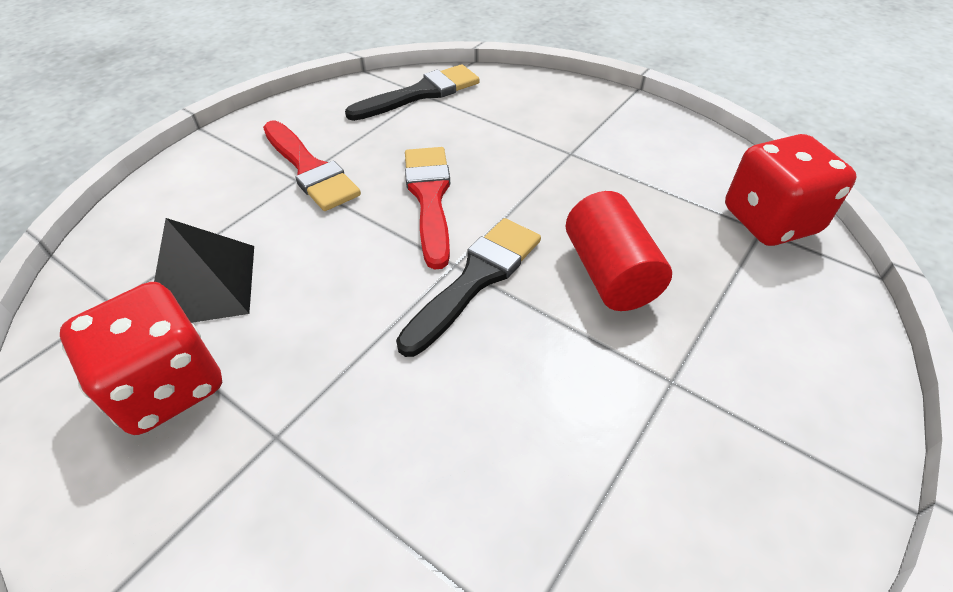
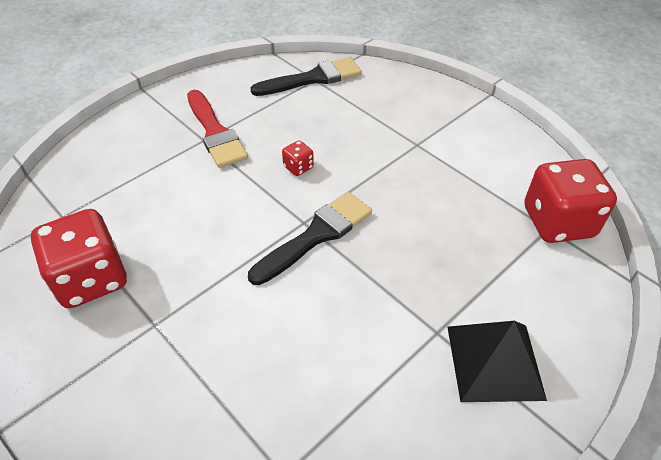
camera: 10 degrees right, 0 degrees up
black pyramid [154,218,254,323] -> black pyramid moved to [447,321,547,402]
red brush [405,147,450,270] -> red dice [282,140,314,176]
red cylinder [566,191,672,311] -> none

